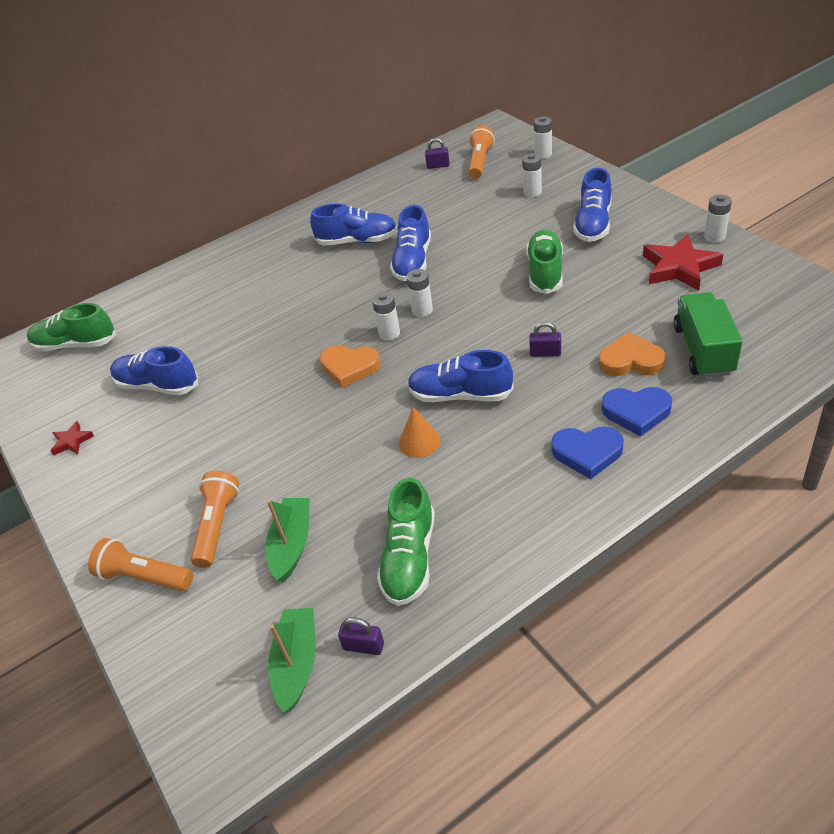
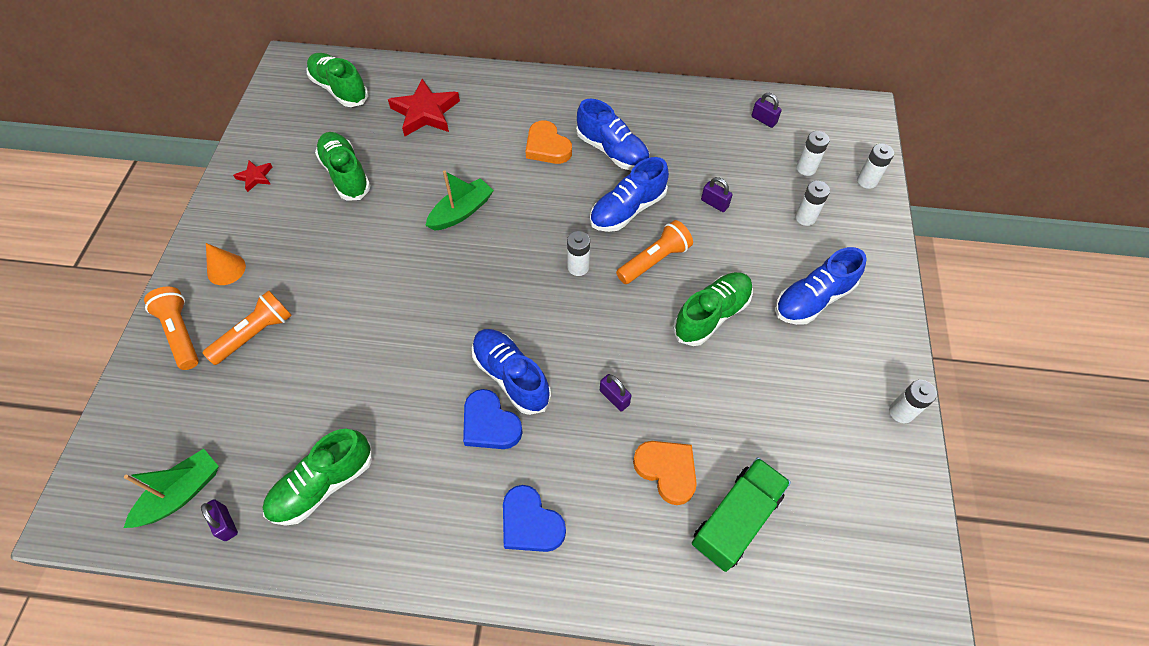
camera: 35 degrees right, 15 degrees up
blue shoe [110,346,198,395] -> green shoe [315,132,371,201]
green boat [265,498,310,582] -> green boat moved to [425,170,494,231]
orange heart [320,345,381,388] -> orange heart moved to [525,120,572,164]
white battery [372,292,400,341] -> white battery moved to [796,131,829,176]
orange cone [399,407,440,458] -> orange cone moved to [206,243,246,285]
orange flashlight [468,126,495,179] -> orange flashlight moved to [616,220,693,284]
blue heart [602,387,672,437] -> blue heart moved to [463,389,523,449]
red star [643,234,723,291] -> red star moved to [388,79,460,136]
none -> purple padlock [701,177,733,212]

